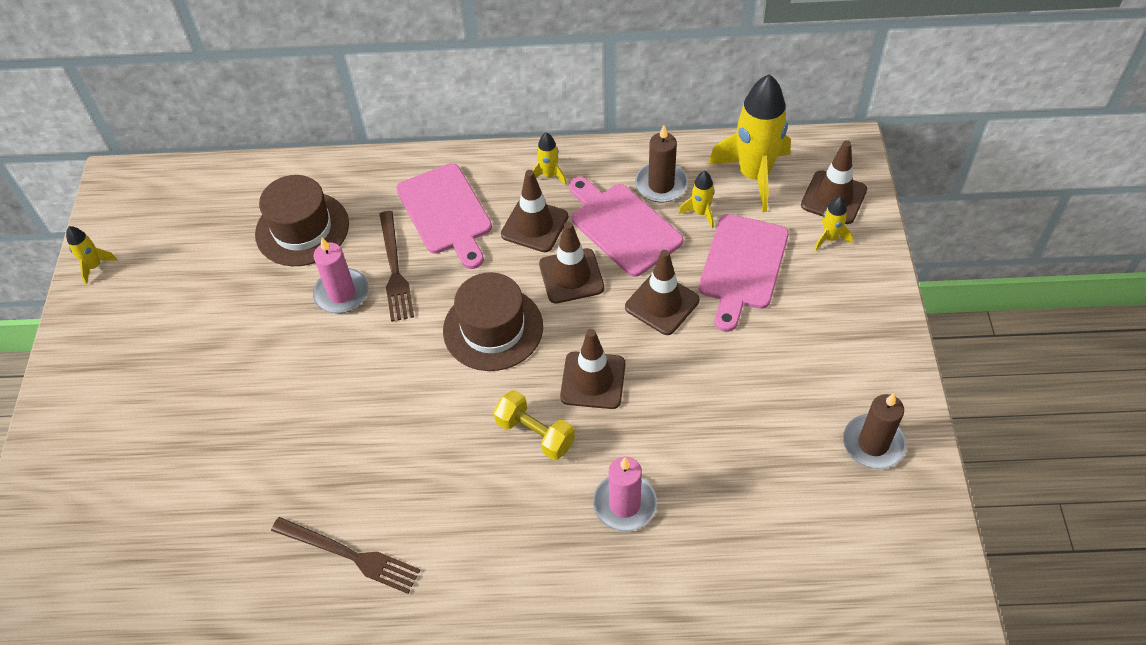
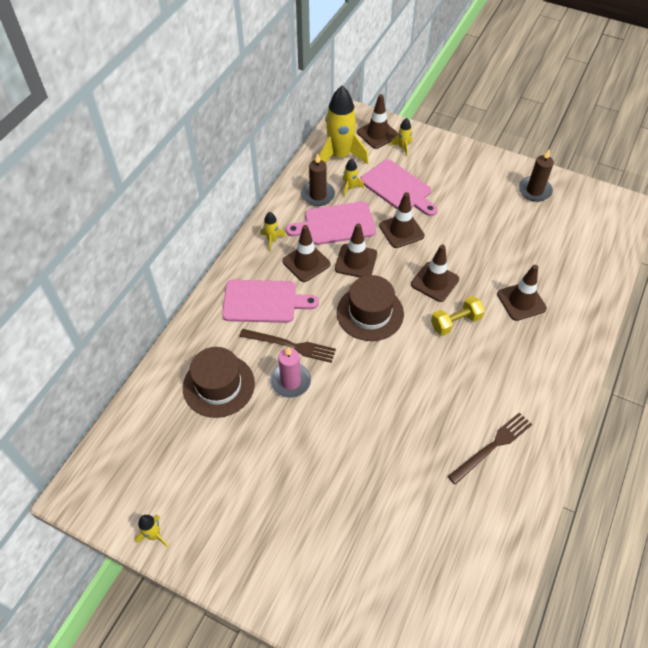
camera: 65 degrees left, 0 degrees up
pink candle [593,457,657,531] -> brown traffic cone [497,265,547,321]

